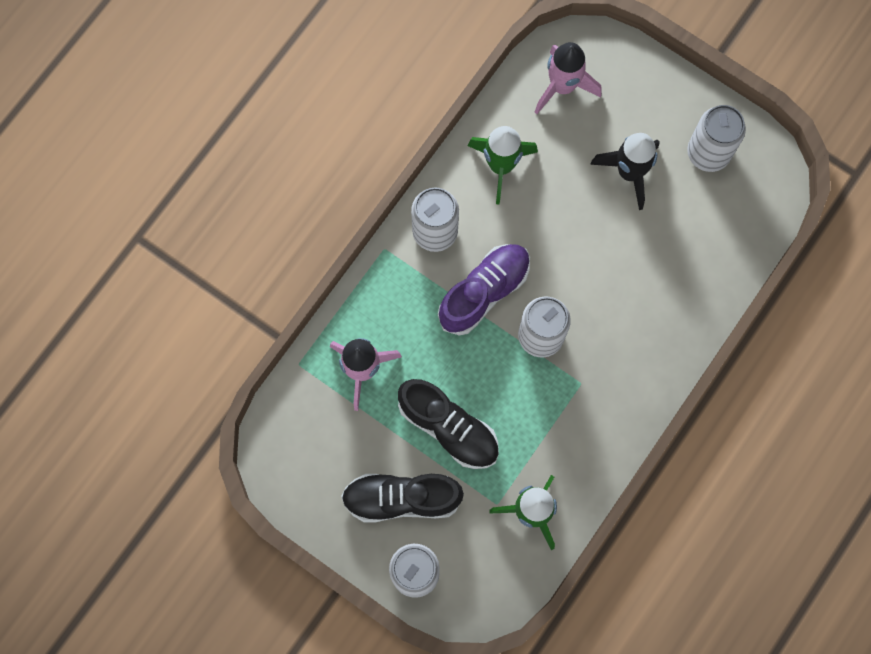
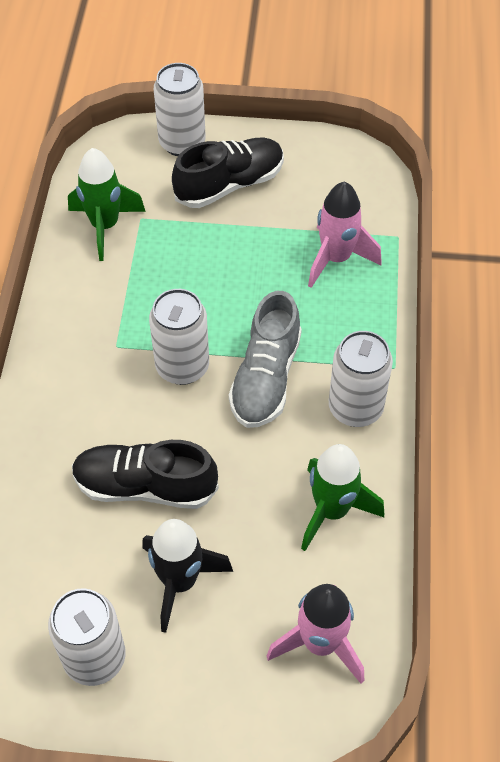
camera: 150 degrees right, 20 degrees down
black shoe [398,379,499,469] -> black shoe moved to [72,440,219,509]
purple shoe [438,244,530,335] -> grey shoe [229,291,302,428]

